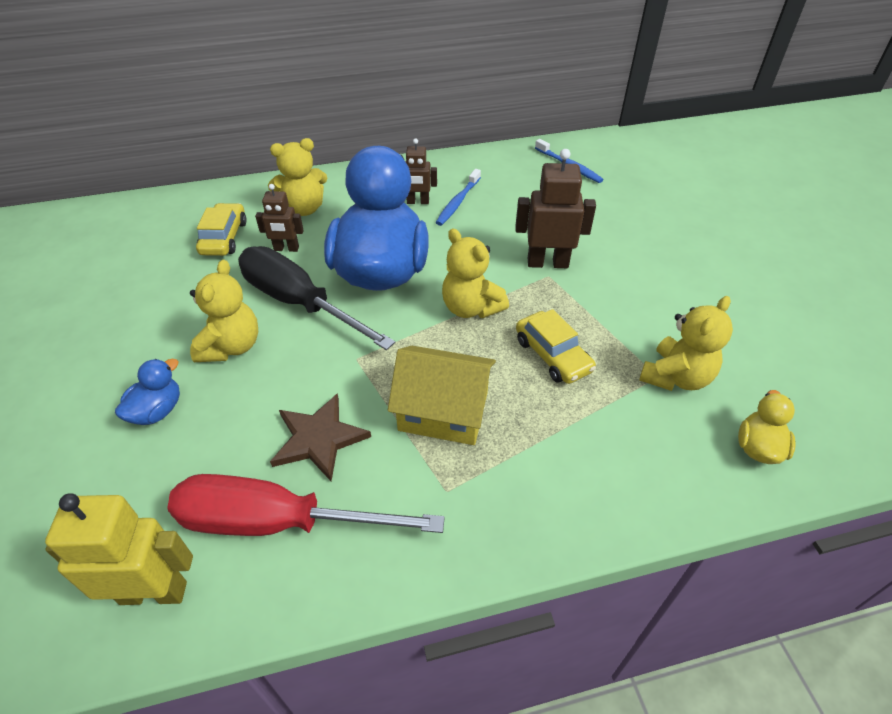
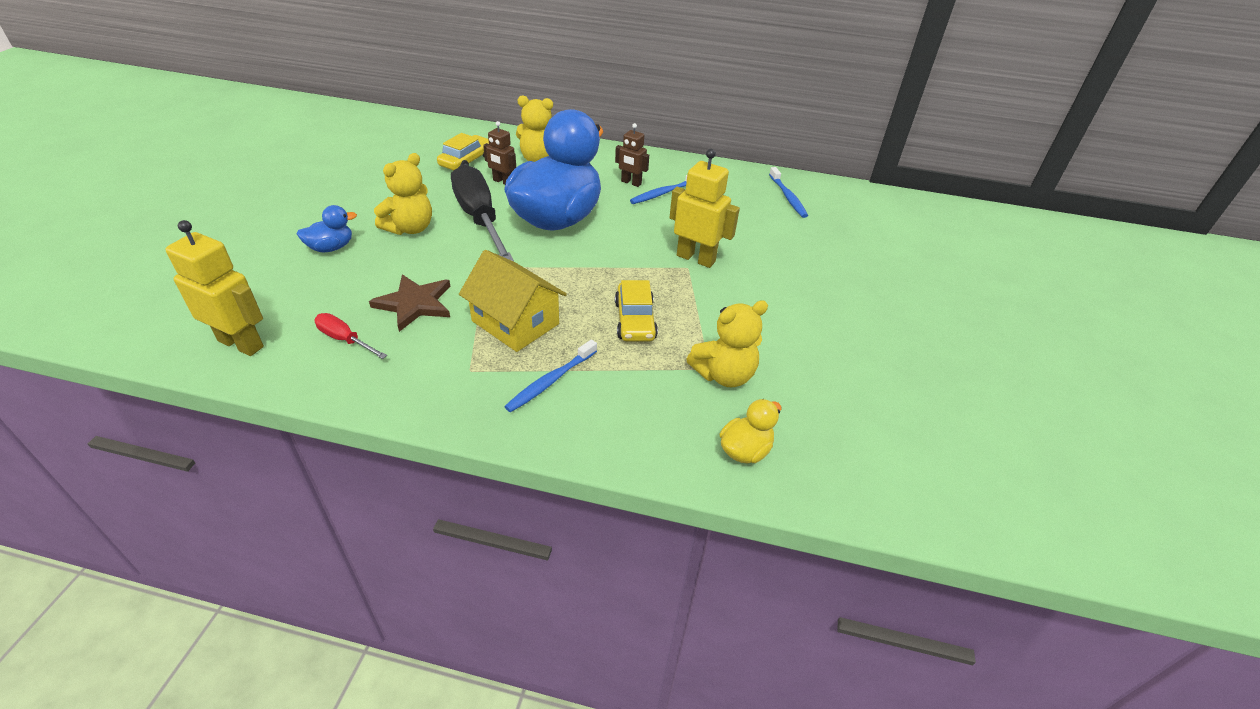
camera: 25 degrees right, 5 degrees down
red screwdriver [167,474,445,536] -> red screwdriver [315,313,387,359], size x0.46
yellow teddy bear [442,228,509,318] -> none
brown robot [515,149,596,268] -> yellow robot [669,149,740,268]
none -> blue toothbrush [504,339,597,412]

